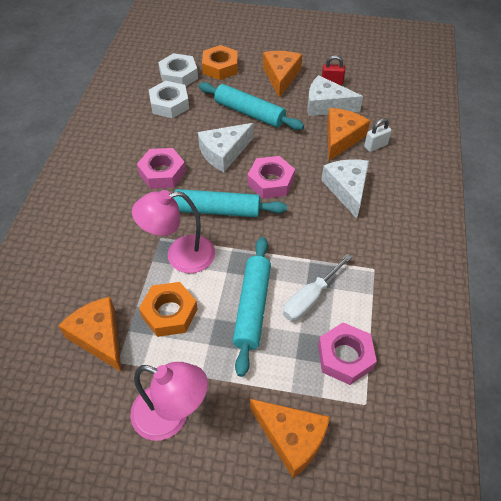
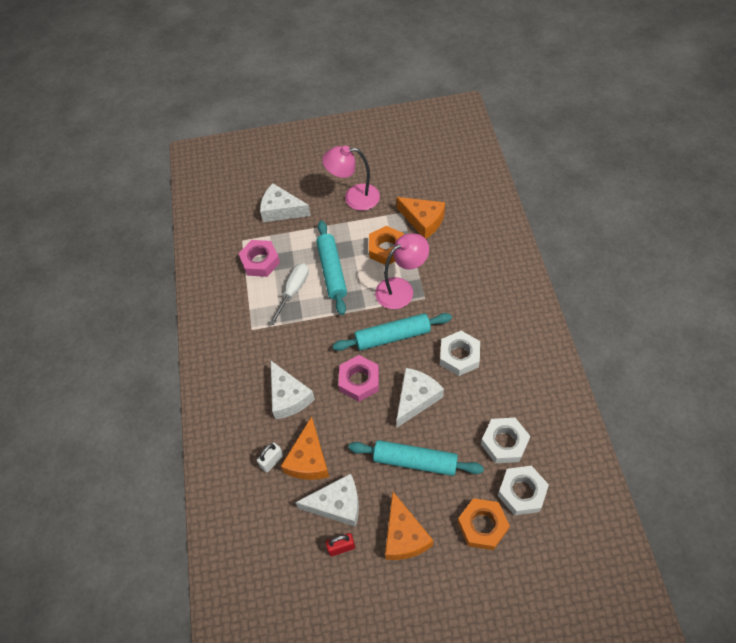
camera: 165 degrees right, 5 degrees up
pink nut [137,148,186,189] -> white nut [440,331,480,376]
orange cheese [250,399,330,478] -> white cheese [260,183,311,222]

